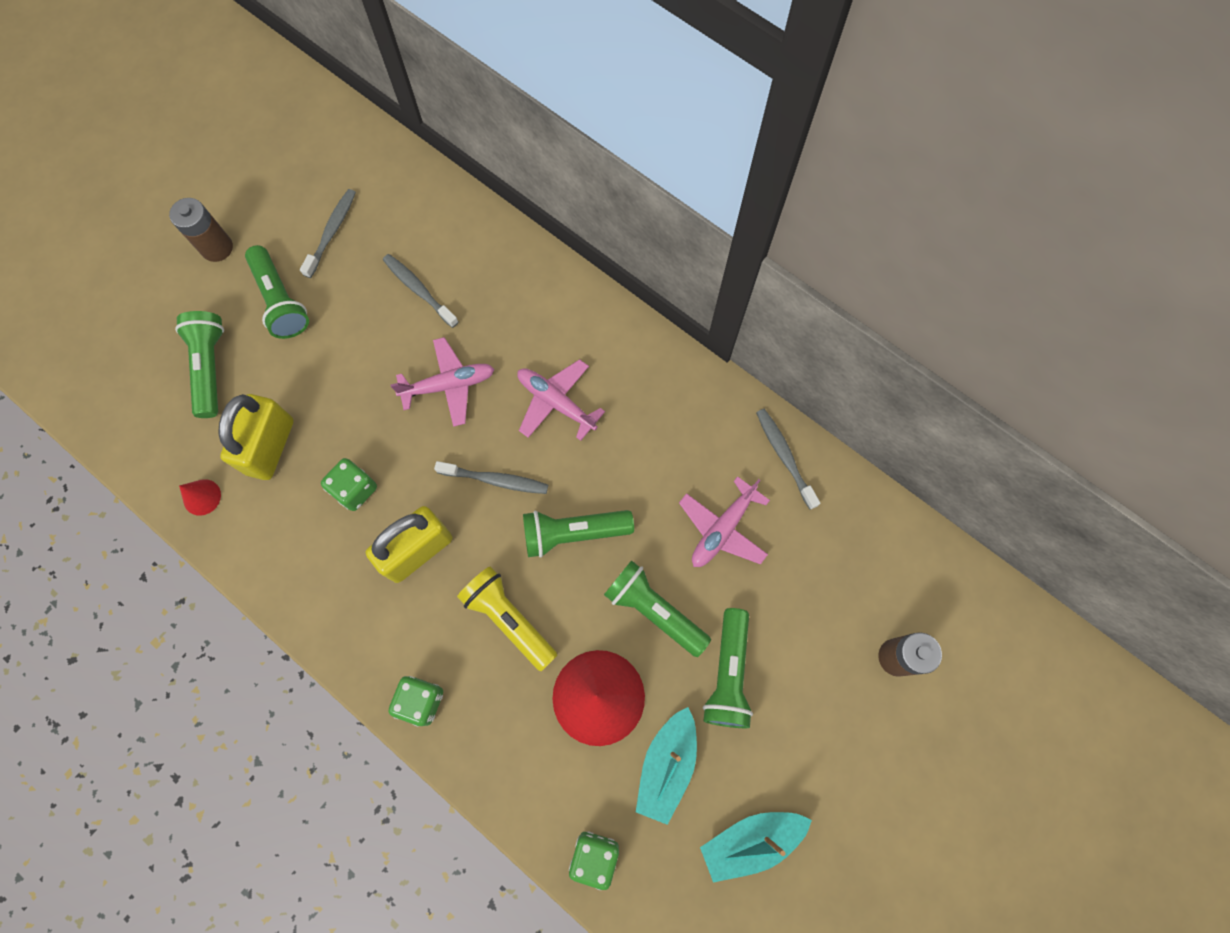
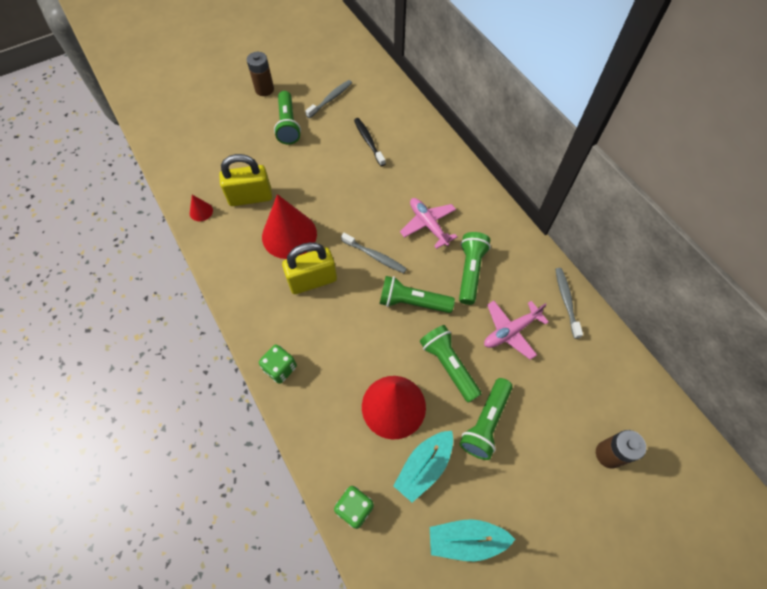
camera: 20 degrees right, 10 degrees down
green flashlight [175,311,224,418] -> green flashlight moved to [459,232,491,305]
yellow padlock [218,394,294,480] -> yellow padlock turned 45 degrees clockwise [219,154,272,206]
green dice [321,458,377,511] -> red cone [262,194,317,259]
grey toothbrush [383,254,459,328] -> black toothbrush [354,118,385,166]
pink plane [391,337,494,427] -> none
yellow flashlight [457,566,558,671] -> none

